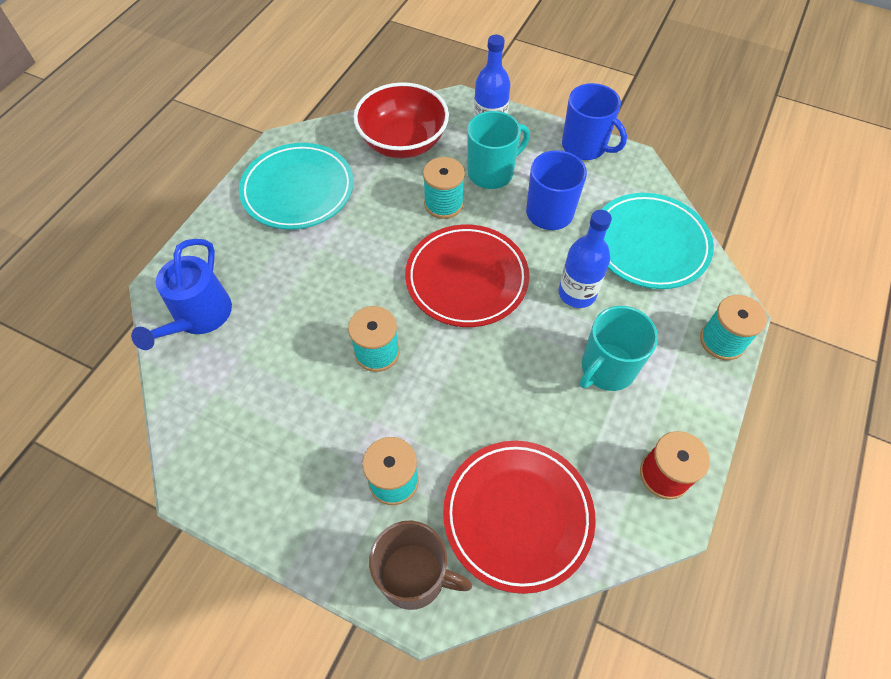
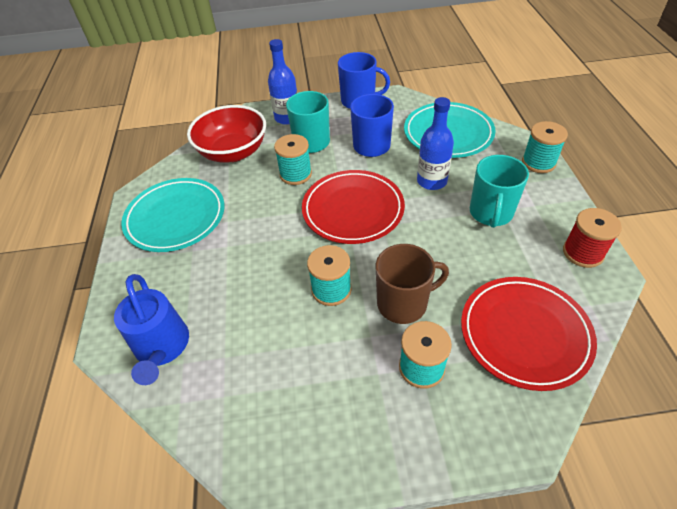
camera: 30 degrees left, 10 degrees down
brown mug [369,520,472,610] -> brown mug moved to [376,244,449,324]

